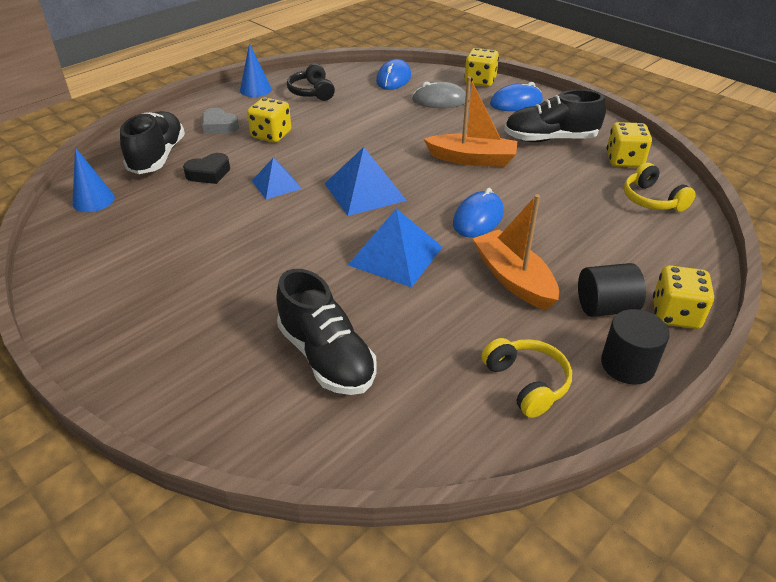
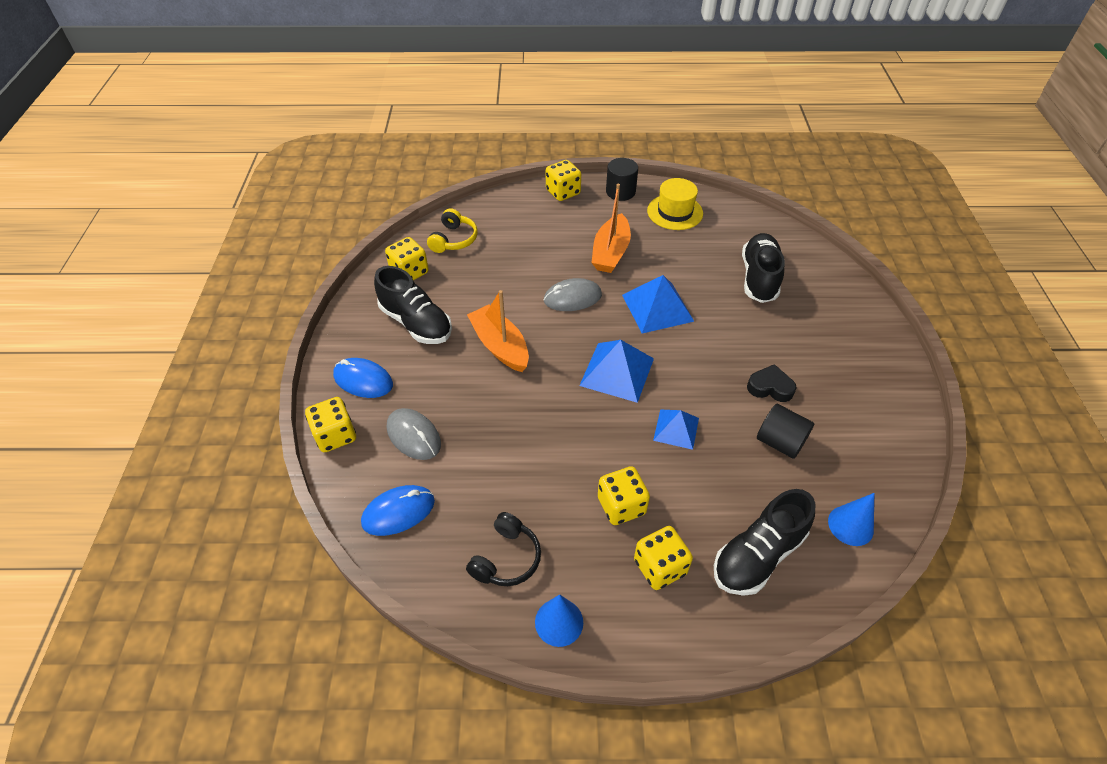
camera: 135 degrees left, 10 degrees up
black heart [183,153,230,184] -> black heart moved to [747,364,797,402]
grey heart [202,108,239,134] -> yellow dice [634,526,693,590]
blue mouse [453,188,504,237] -> grey mouse [544,278,602,311]
yellow headphones [482,338,572,418] -> yellow hat [647,178,703,230]
black cylinder [578,263,646,317] -> black cylinder moved to [757,404,814,459]

